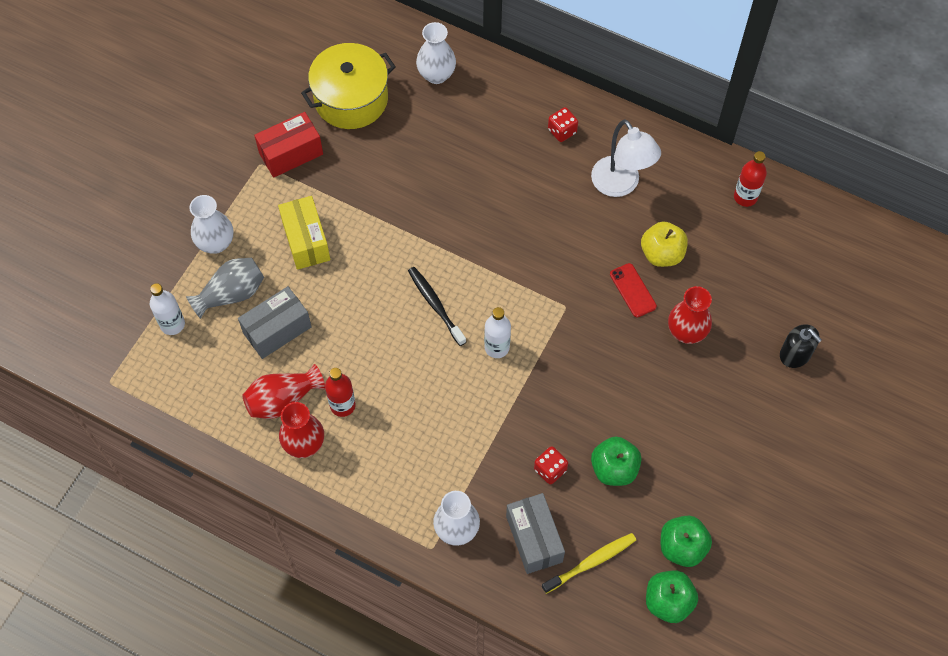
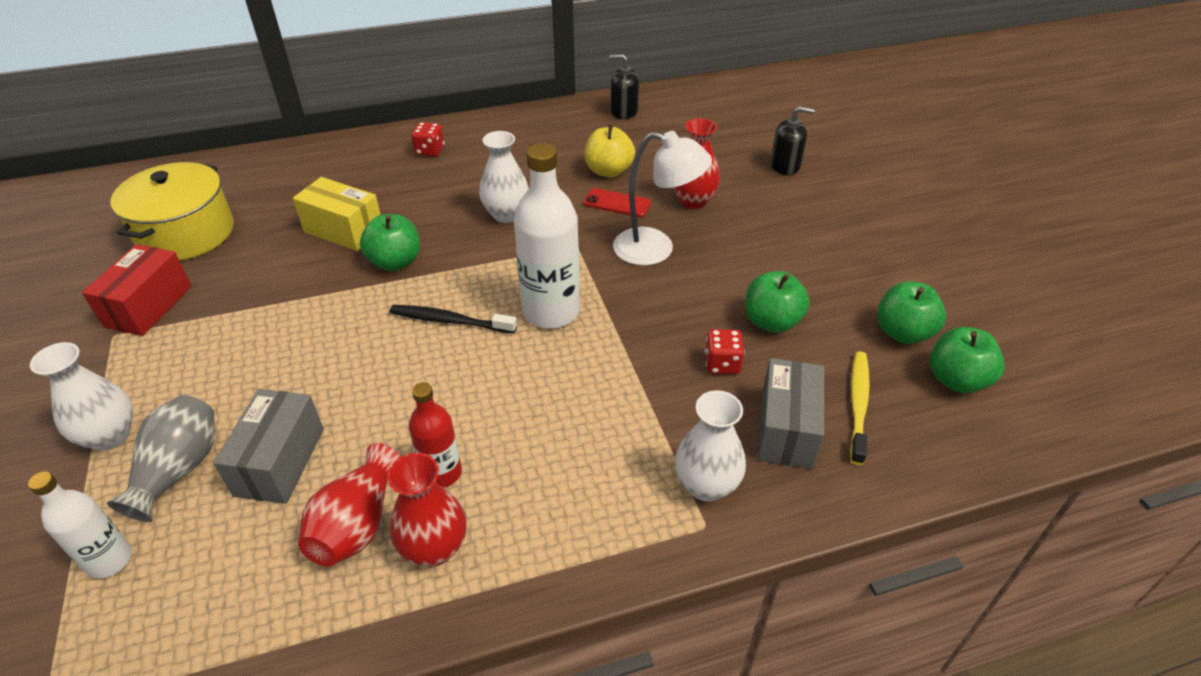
camera: 45 degrees left, 20 degrees down
yellow box [278,196,330,270] -> yellow box moved to [293,177,381,251]
white vase [416,22,456,84] -> white vase moved to [479,131,529,223]
white bottle [484,307,511,358] -> white bottle [514,143,580,328], size x1.76
grey box [506,493,565,574] -> grey box turned 75 degrees clockwise [757,358,824,469]
white lamp [591,120,661,197] -> white lamp moved to [613,131,712,266]
red bottle [734,151,767,207] -> black soap dispenser [609,54,639,119]
none -> green apple [360,214,420,271]

